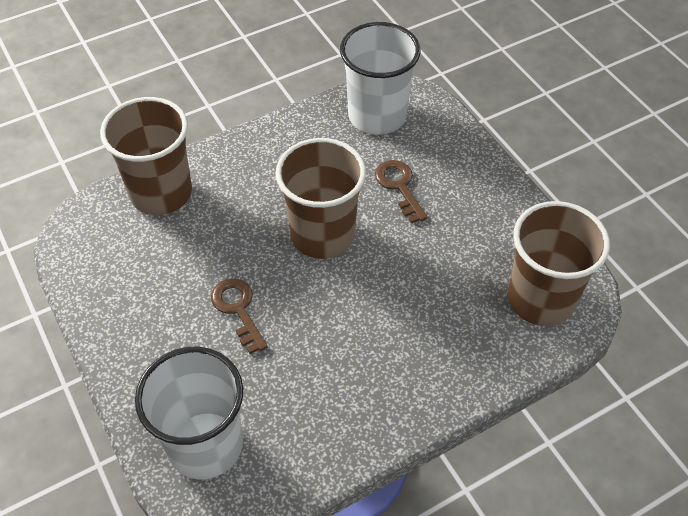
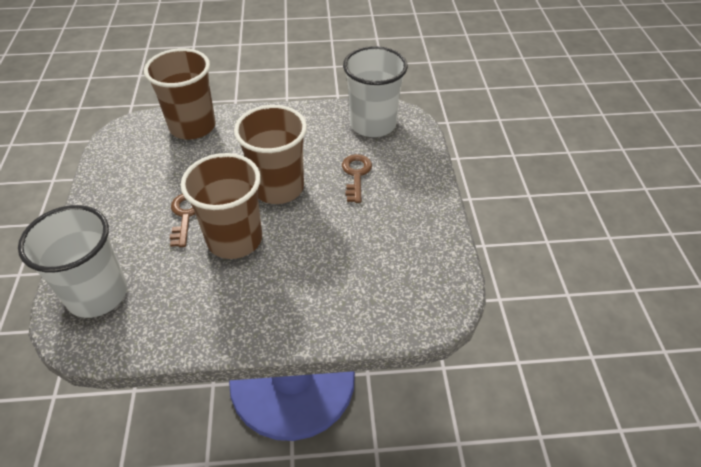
camera: 25 degrees right, 5 degrees down
brown cup [508,201,610,326] -> brown cup moved to [181,153,262,259]

